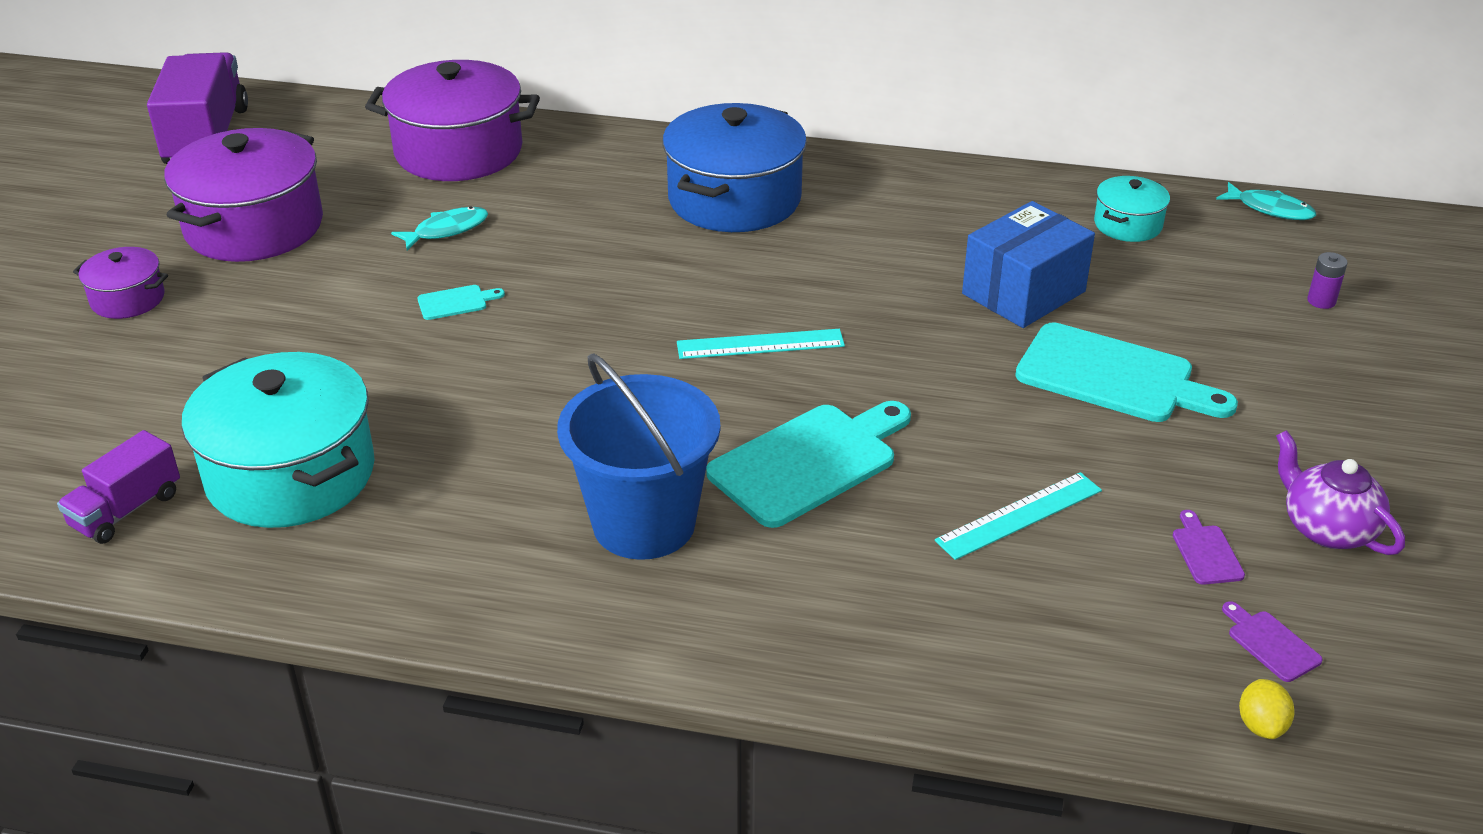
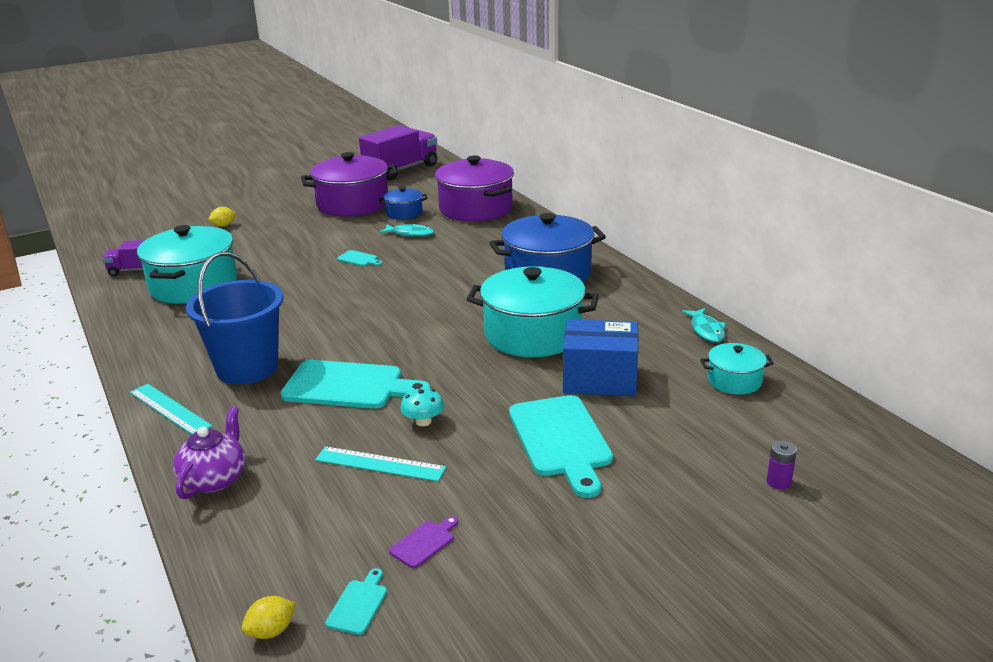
camera: 50 degrees right, 10 degrees down
purple pot [73,247,168,319] -> none
turquoise ruler [677,329,845,359] -> turquoise ruler moved to [130,384,212,434]
turquoise fish [1216,182,1316,220] -> turquoise fish moved to [682,308,726,342]
purple cutting board [1222,601,1323,682] -> turquoise cutting board [325,568,387,635]
purple teapot [1276,430,1405,555] -> purple teapot moved to [173,407,245,499]
none -> yellow lemon [209,207,237,227]
none -> blue pot [379,187,428,220]
none -> turquoise mushroom [400,387,444,426]
none -> turquoise pot [467,266,599,357]

